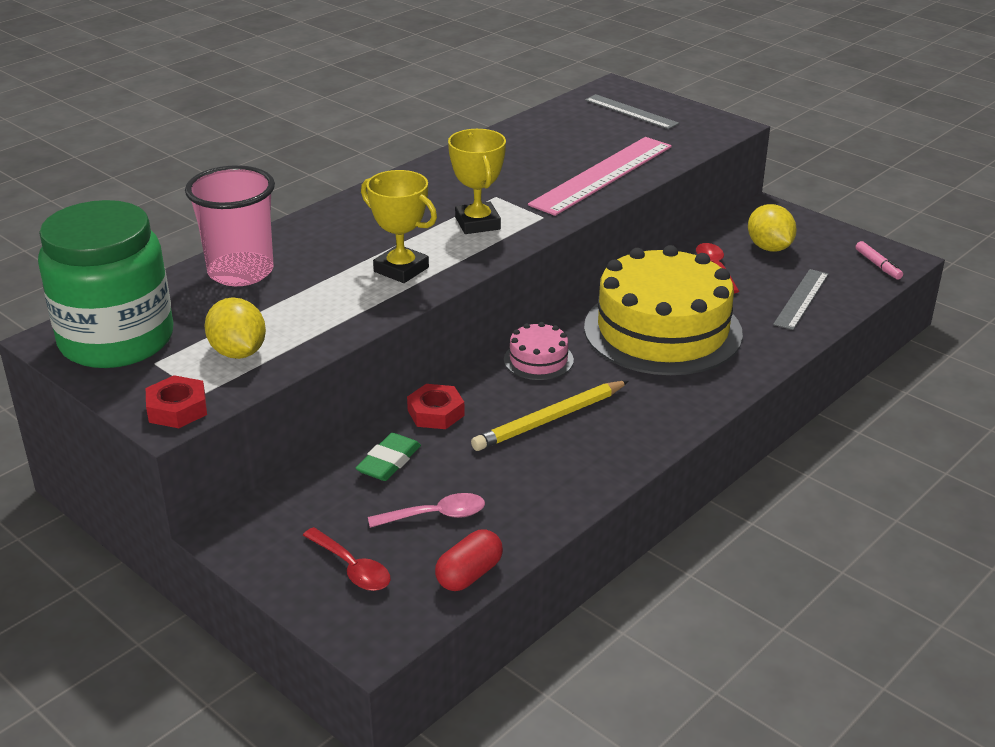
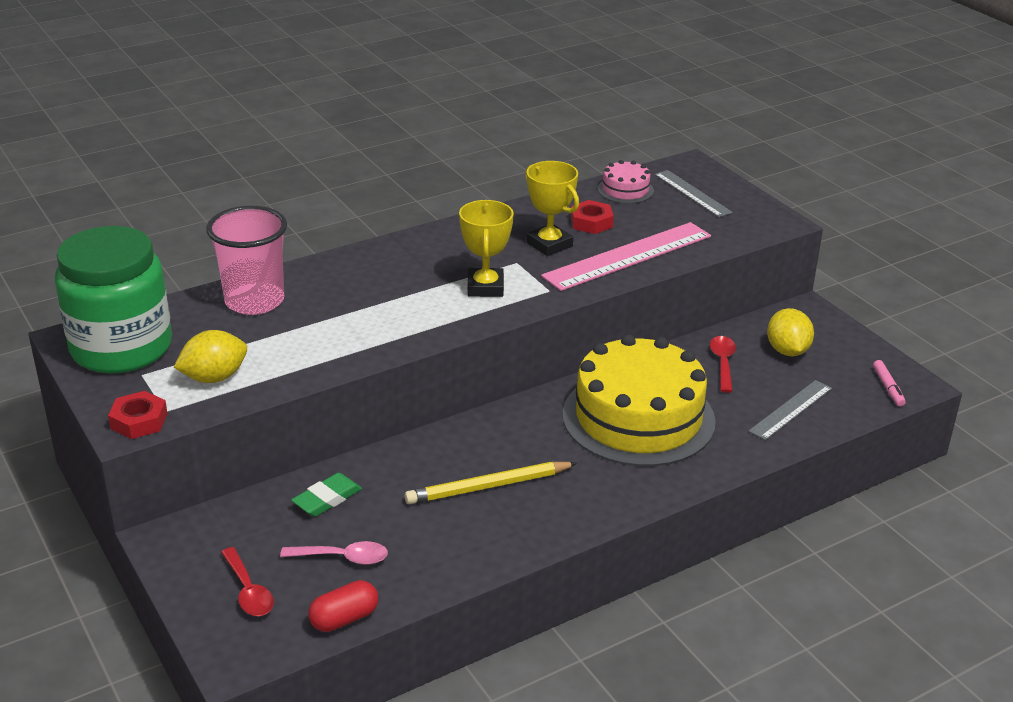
camera: 15 degrees right, 0 degrees up
yellow lemon [205,298,266,359] -> yellow lemon turned 75 degrees clockwise [174,330,247,383]
yellow trophy [361,170,437,283] -> yellow trophy moved to [525,161,579,256]
red nut [407,384,465,429] -> red nut moved to [570,200,614,234]
pink cake [504,322,574,380] -> pink cake moved to [598,160,654,204]

